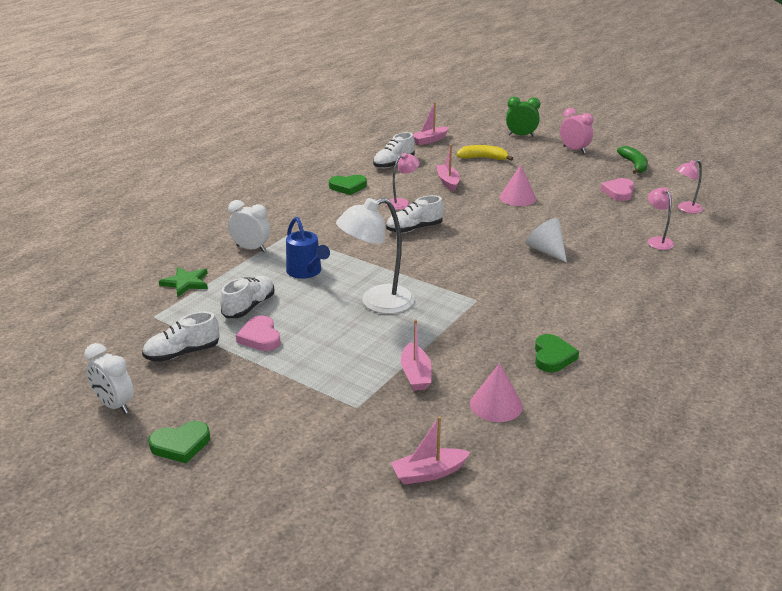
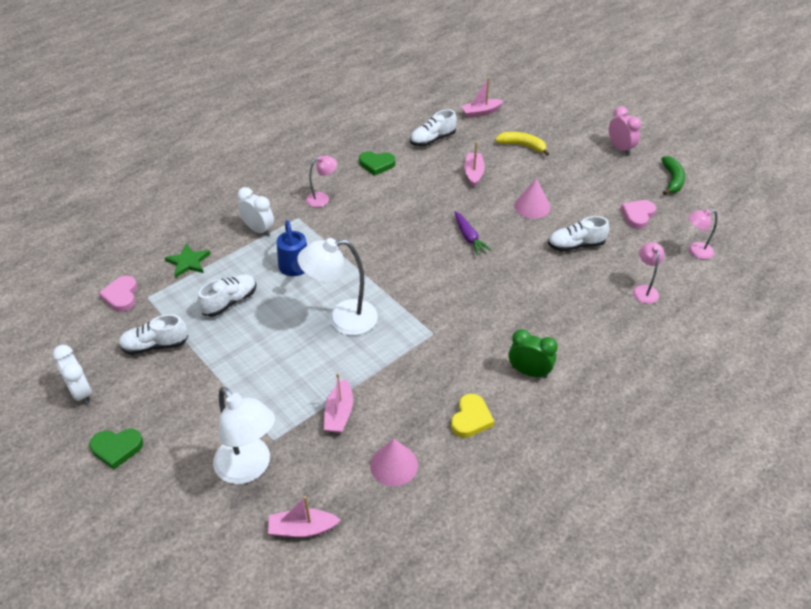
camera: 15 degrees right, 15 degrees up
pink heart [236,315,281,351] -> pink heart moved to [99,276,138,312]
pink lamp [386,153,420,210] -> pink lamp moved to [306,155,337,207]
white shoe [386,195,444,233] -> white shoe moved to [548,216,610,251]
green clock [506,97,540,136] -> green clock moved to [509,329,558,378]
white cone [526,218,567,263] -> none
green heart [535,334,579,372] -> yellow heart [451,394,494,438]
none -> white lamp [213,387,275,484]
none -> purple carrot [454,211,492,255]

